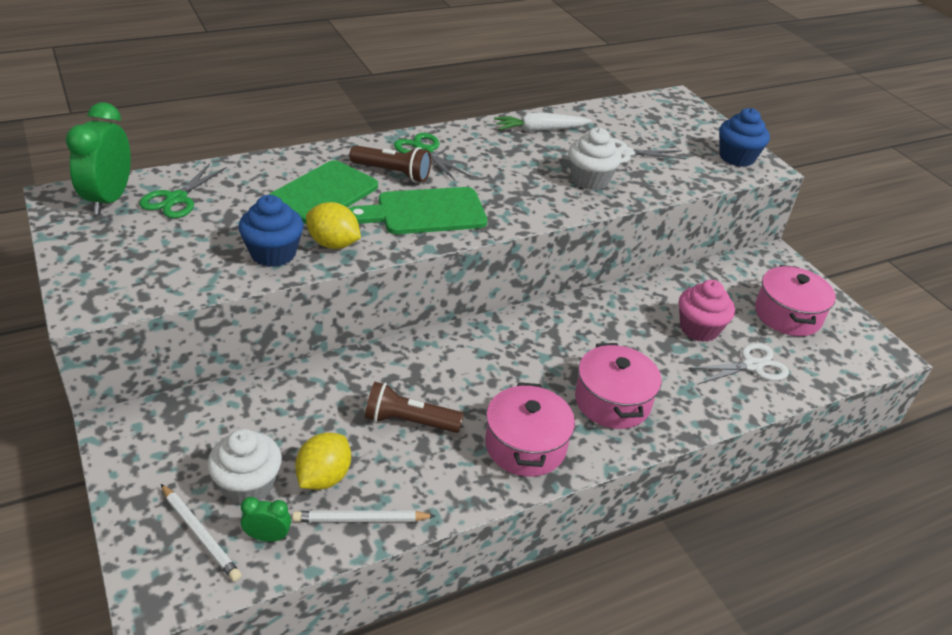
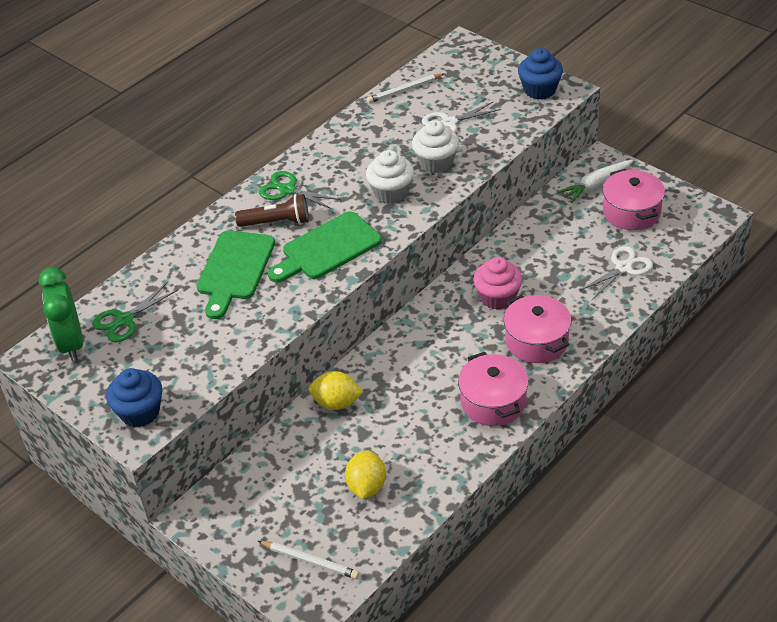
camera: 15 degrees left, 5 degrees up
green scissors [139,163,227,218] -> green scissors turned 45 degrees clockwise [92,282,178,343]
white cupcake [207,429,282,505] -> white cupcake moved to [366,150,414,204]
blue cupcake [238,195,304,267] -> blue cupcake moved to [106,368,162,427]
green clock [241,497,291,542] -> none
white pencil [292,511,435,522] -> white pencil moved to [367,73,445,103]
yellow lemon [306,202,361,249] -> yellow lemon moved to [309,371,363,410]
brown flashlight [365,382,464,433] -> none
white carrot [494,112,592,132] -> white carrot moved to [558,159,634,203]
pink cupcake [679,280,735,342] -> pink cupcake moved to [474,257,522,310]

